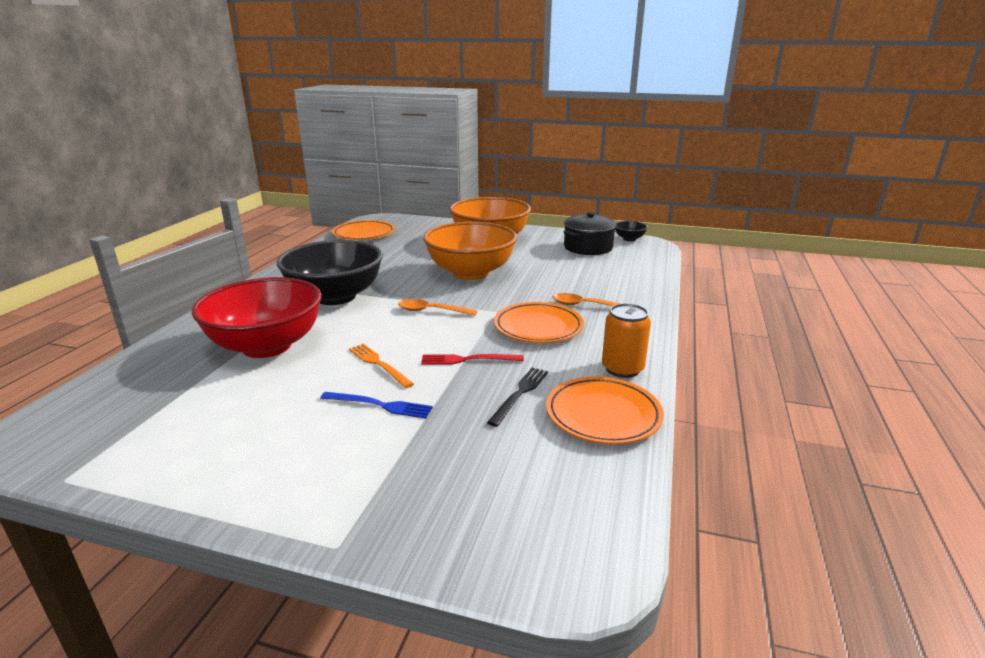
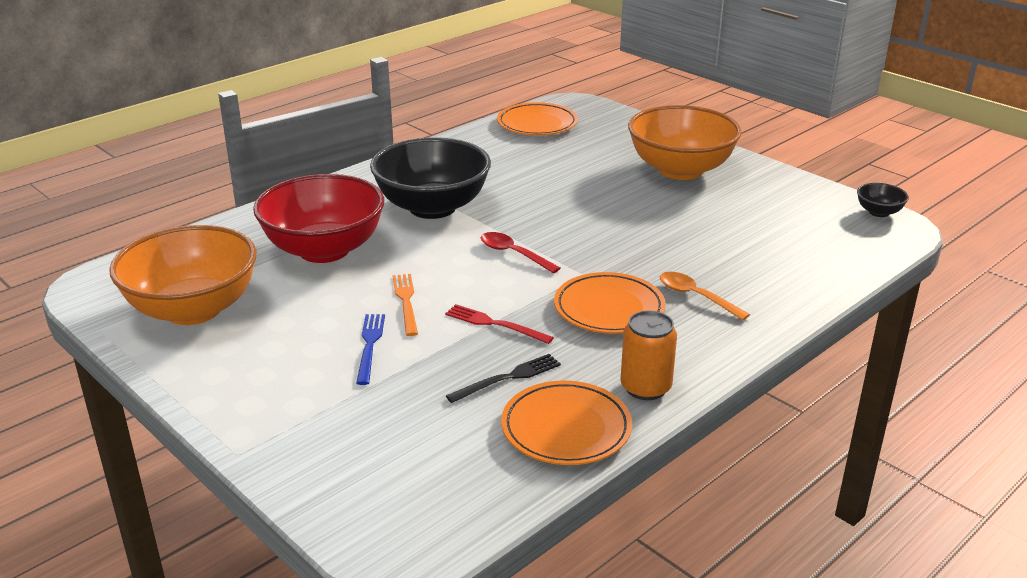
camera: 30 degrees right, 5 degrees up
blue fork [320,392,433,419] -> blue fork turned 135 degrees counterclockwise [356,314,385,385]
orange spoon [398,299,477,316] -> red spoon [481,232,560,273]
orange bowl [423,222,517,280] -> orange bowl moved to [109,225,257,325]
black pot [564,212,617,255] -> none

